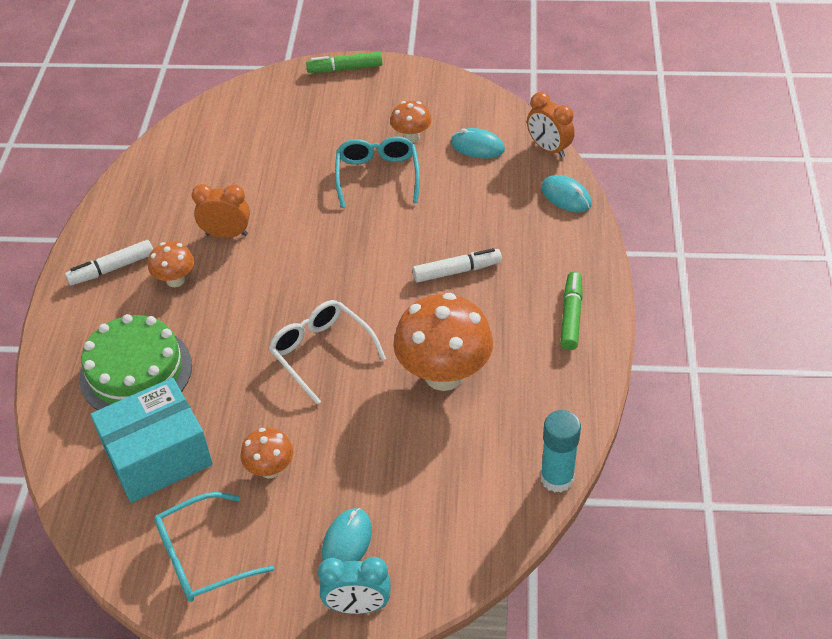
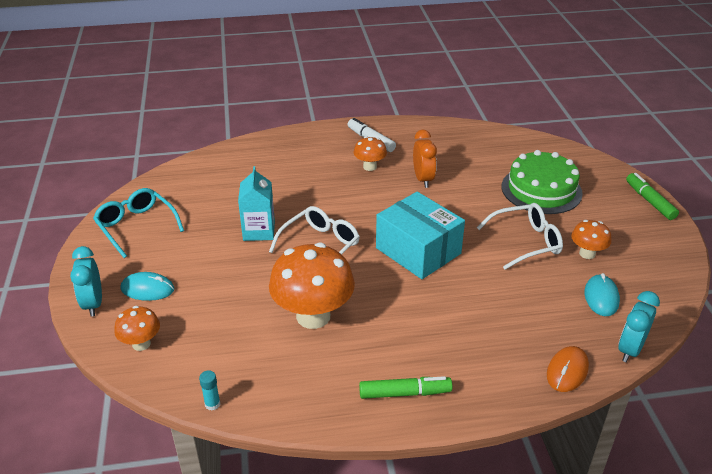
camera: 75 degrees right, 10 degrees down
green cake [79,314,192,410] -> green cake moved to [502,150,583,214]
turquoise box [90,378,213,503] -> turquoise box moved to [376,192,465,279]
orange mushroom [241,428,293,478] -> orange mushroom moved to [114,306,160,351]
turquoise glasses [335,136,420,208] -> white glasses [477,203,563,270]
white marker [413,248,502,282] -> none
orange clock [527,92,575,158] -> turquoise clock [618,291,660,363]
turquoise glue stick [540,410,581,493] -> turquoise glue stick [199,370,220,411], size x0.51
turquoise mouse [541,175,592,213] -> orange mouse [547,346,589,392]
none -> turquoise carton [238,166,275,241]

